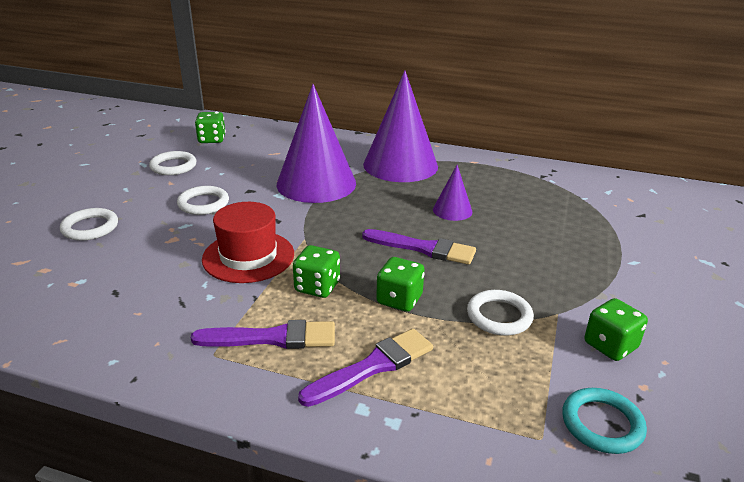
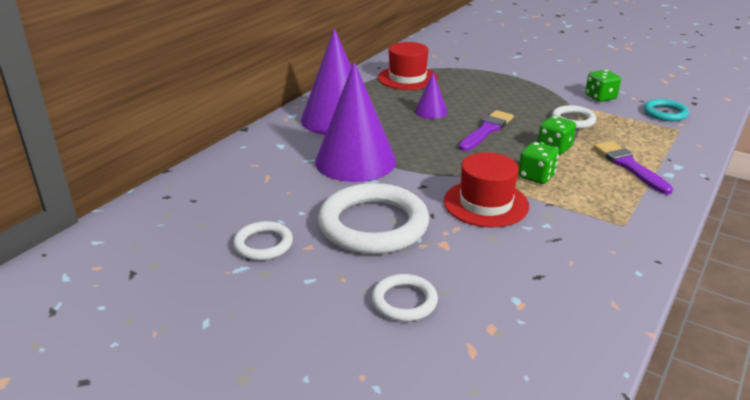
camera: 75 degrees left, 0 degrees up
white ring [177,186,229,215] -> white ring [318,183,429,254], size x1.95
purple brush [190,320,335,349] -> none
green dice [195,112,226,143] -> none
none -> red hat [378,42,438,90]

